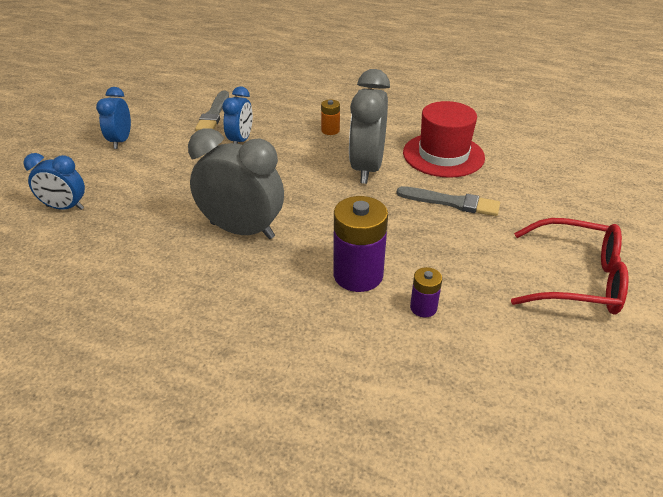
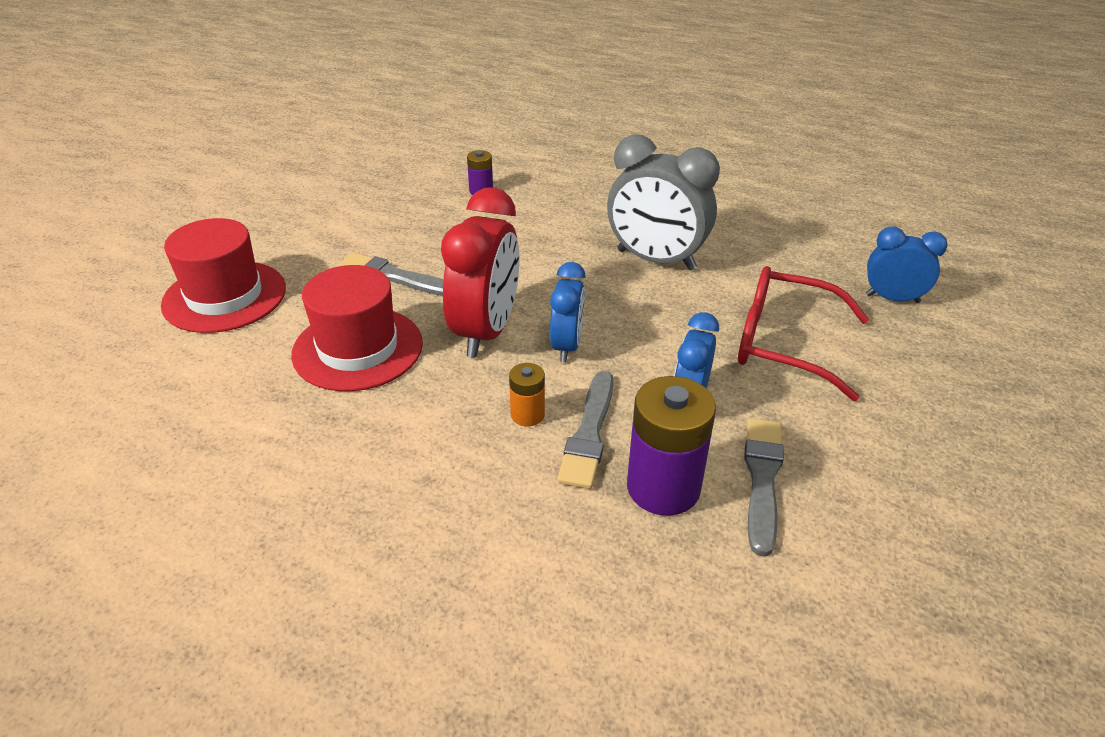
camera: 175 degrees left, 0 degrees up
blue clock [96,87,131,149] -> blue clock moved to [550,262,586,362]
purple battery [334,196,388,292] -> purple battery moved to [627,376,716,516]
grey clock [349,69,390,184] -> red clock [441,187,519,357]
red glasses [511,218,629,315] -> red glasses moved to [738,266,869,401]
none -> red hat [161,218,286,333]
none -> grey brush [557,371,614,489]

